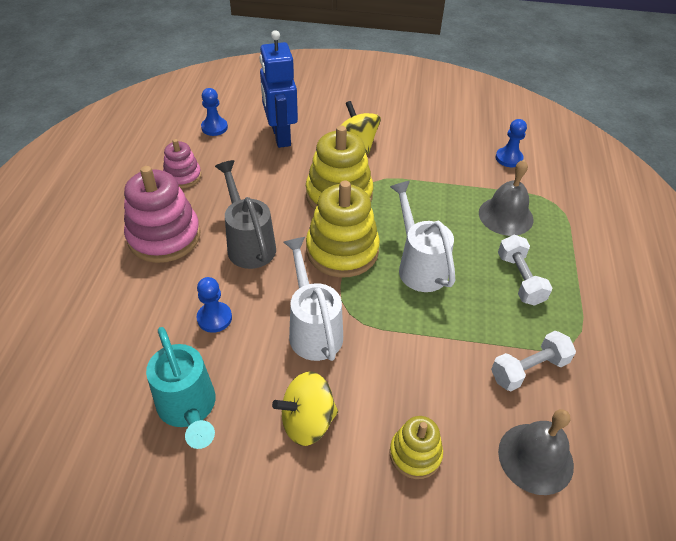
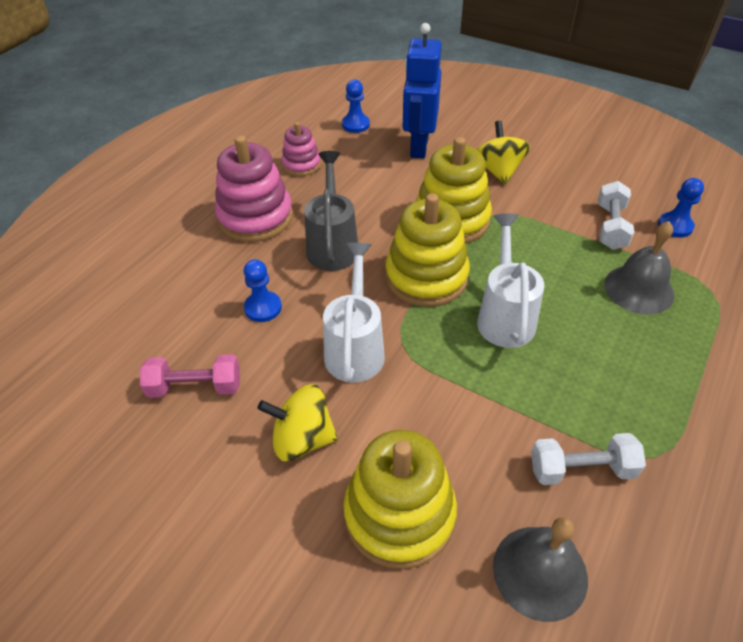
camera: 25 degrees right, 0 degrees up
turquoise watering can [146,327,215,449] -> pink dumbbell [140,354,240,398]
yellow stacking toy [389,416,443,479] -> yellow stacking toy [343,430,457,569], size x1.79
white dumbbell [498,235,552,306] -> white dumbbell moved to [598,181,634,250]

